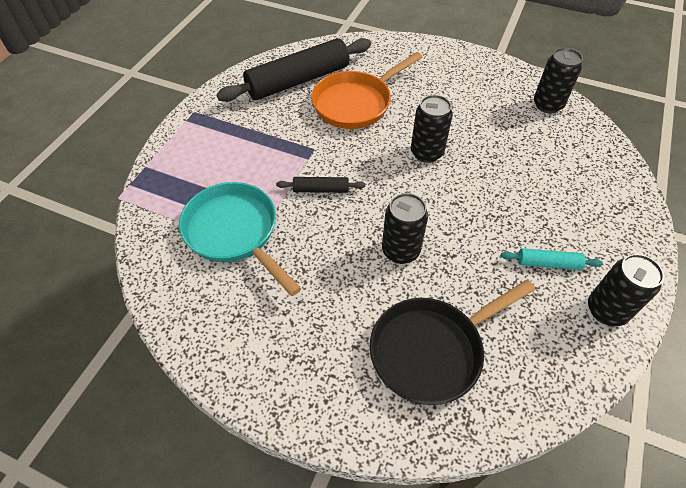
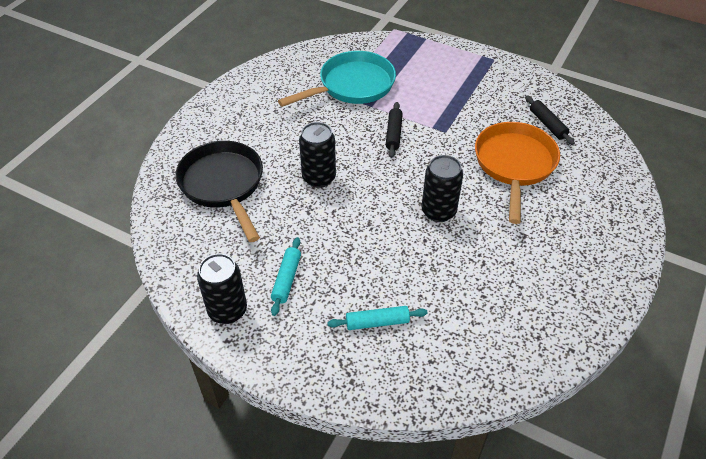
camera: 95 degrees right, 5 degrees down
black rolling pin [216,38,371,102] -> black rolling pin [525,95,575,145], size x0.44
orange pan [311,52,422,129] -> orange pan turned 45 degrees clockwise [475,122,560,224]
black can [534,48,583,113] -> none
none -> turquoise rolling pin [327,306,428,330]

